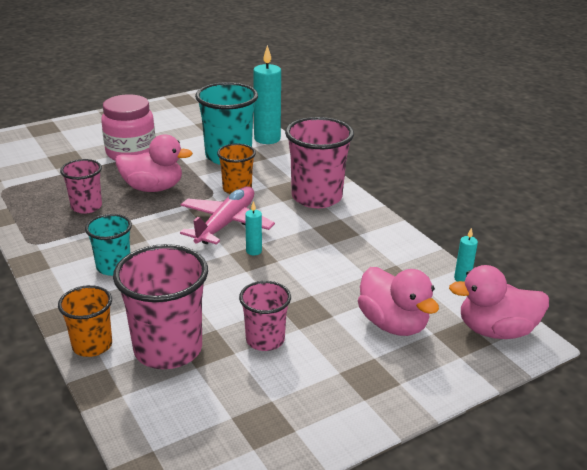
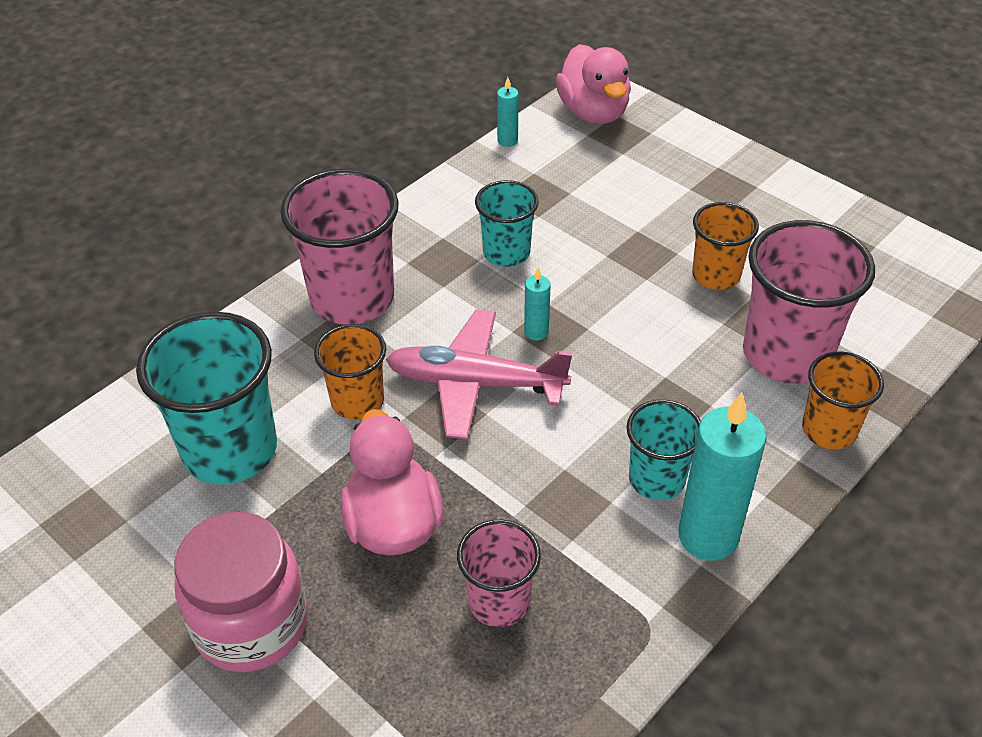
camera: 105 degrees left, 15 degrees up
pink cup [239,281,291,351] -> orange cup [692,202,759,290]
turquoise candle [253,45,281,144] -> turquoise candle moved to [678,393,767,561]
pink duck [358,267,439,336] -> none
none -> turquoise cup [475,180,539,267]

